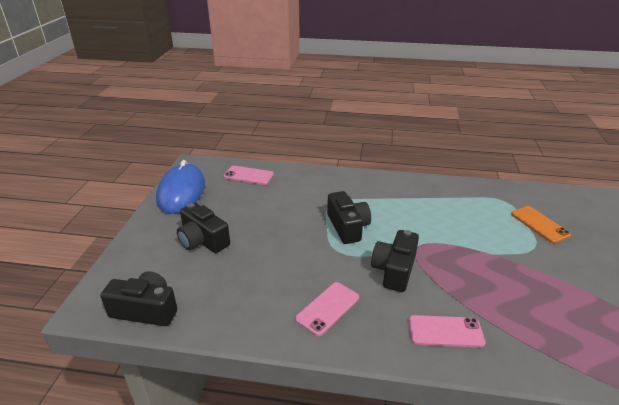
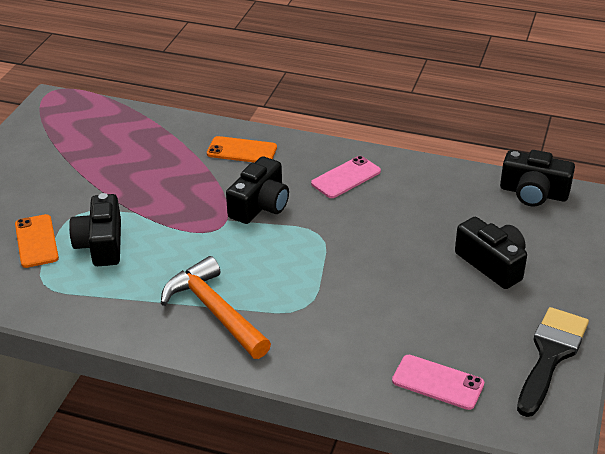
camera: 170 degrees left, 5 degrees up
blue mouse [156,160,205,214] -> black brush [517,307,589,417]
black camera [327,191,371,244] -> black camera moved to [69,193,121,266]
pink phone [408,315,485,348] -> orange phone [207,136,277,163]
none -> orange hammer [161,256,271,359]

